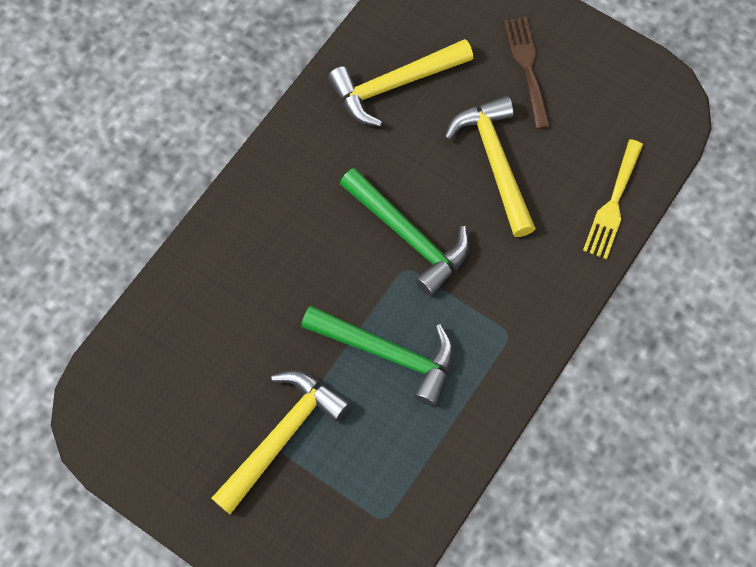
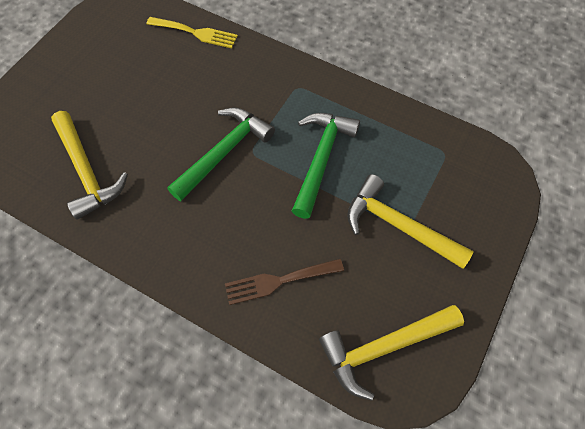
camera: 95 degrees left, 5 degrees down
yellow hammer [445,96,536,237] -> yellow hammer moved to [319,305,464,401]
brown fork [504,17,550,129] -> brown fork moved to [225,259,344,305]

